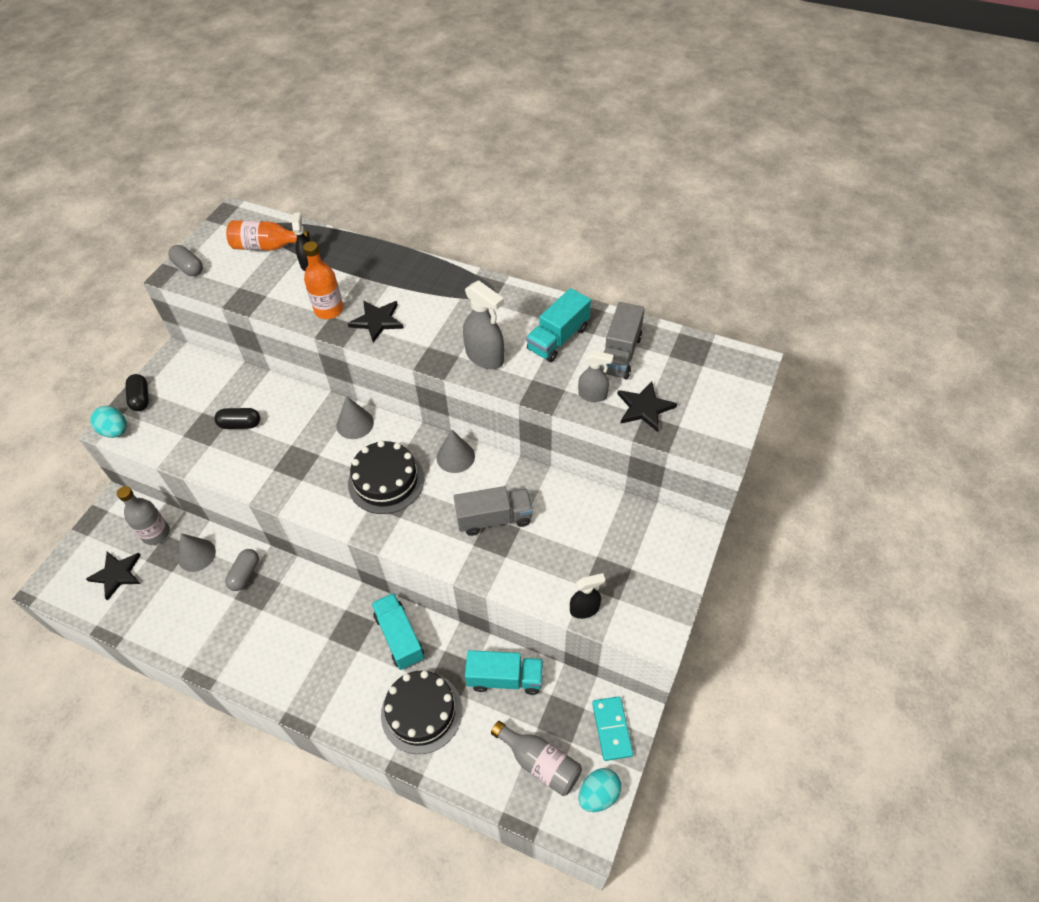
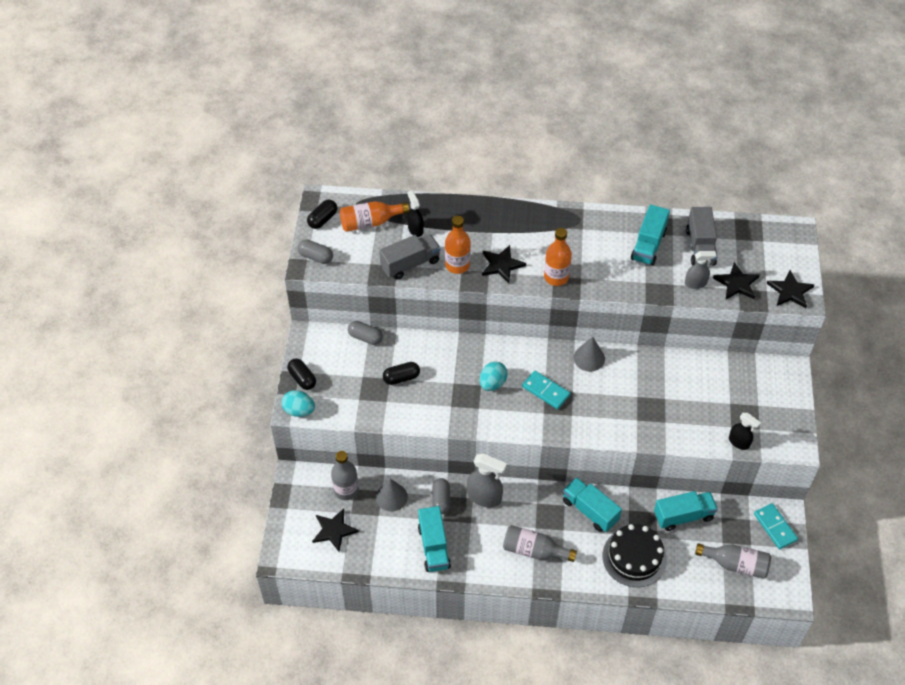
camera: 20 degrees left, 0 degrees up
grey cone [336,396,374,439] -> none
black cake [348,440,424,514] -> turquoise domino [522,371,570,409]
grey truck [454,486,533,536] -> grey truck moved to [379,234,441,280]
grey spray bottle [463,280,504,369] -> grey spray bottle moved to [467,453,507,507]
black spray bottle [570,573,606,619] -> black spray bottle turned 75 degrees clockwise [729,413,761,450]
turquoise egg [578,768,621,812] -> turquoise egg moved to [480,361,508,391]
none -> black capsule [307,199,337,229]
none -> grey capsule [348,321,383,345]
none -> turquoise truck [418,506,451,572]
none -> grey bottle [503,525,577,562]
none -> orange bottle [544,228,572,286]
none -> black star [766,270,814,308]

